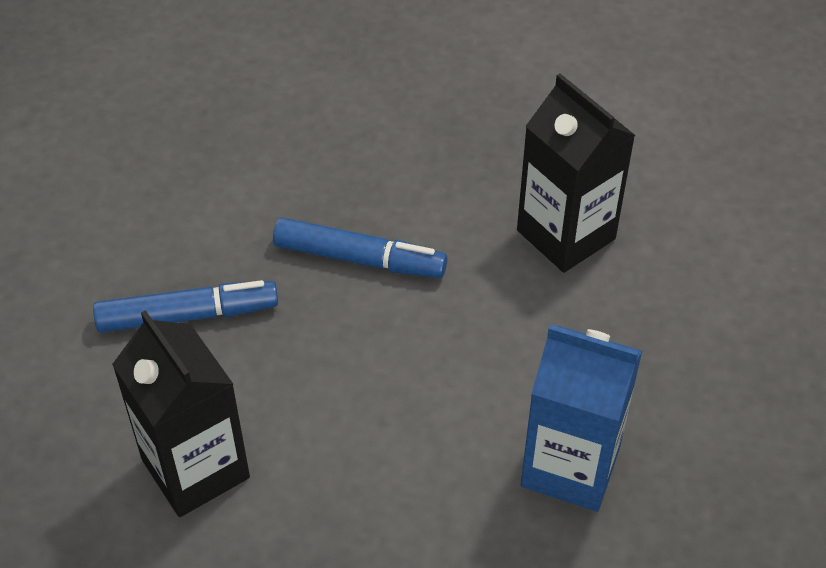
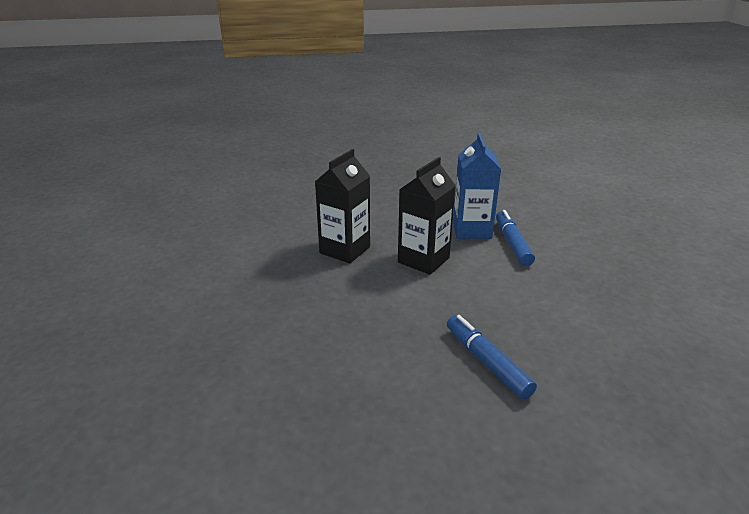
camera: 110 degrees left, 20 degrees down
black carton [112,310,250,517] -> black carton moved to [398,157,456,275]
blue marker [273,217,447,278] -> blue marker moved to [496,210,535,266]

